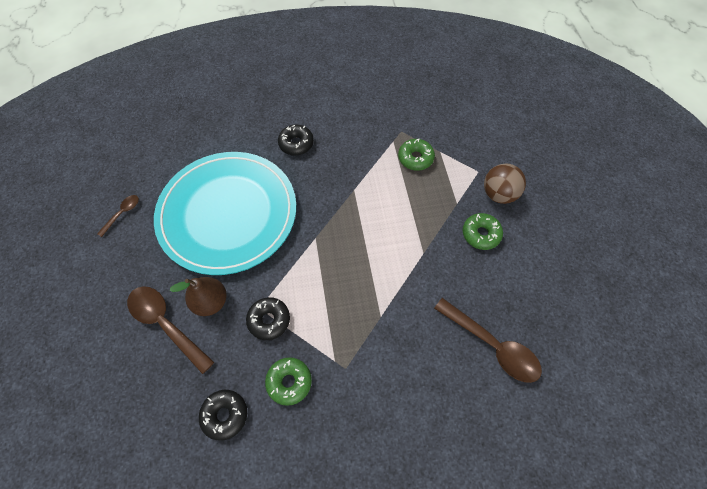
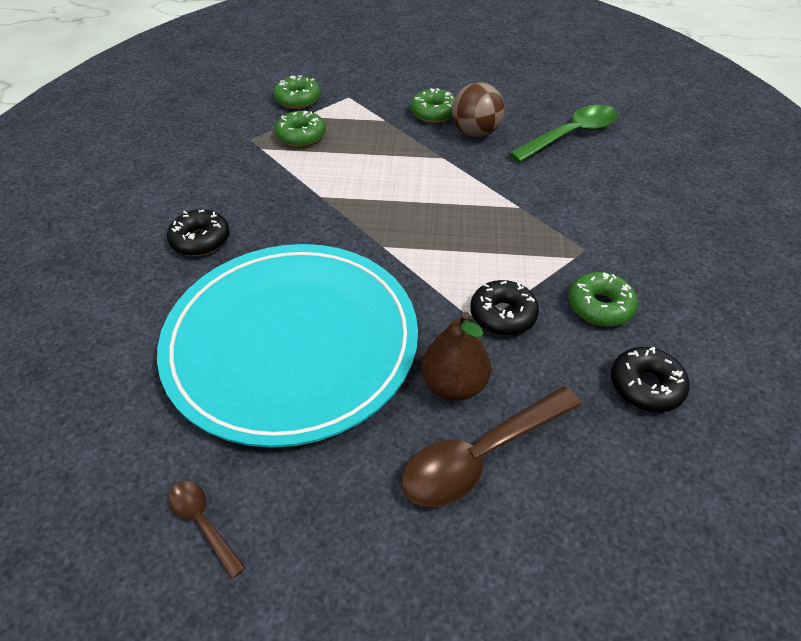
camera: 75 degrees left, 15 degrees down
brown spoon [434,298,542,383] -> green spoon [509,105,618,163]
brown ball [484,164,526,204] -> brown ball moved to [452,82,505,137]
none -> green donut [273,75,321,109]

